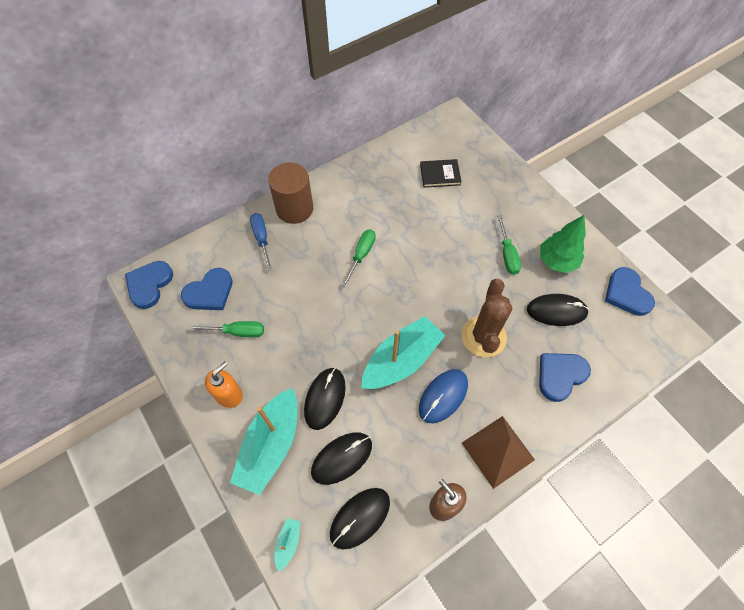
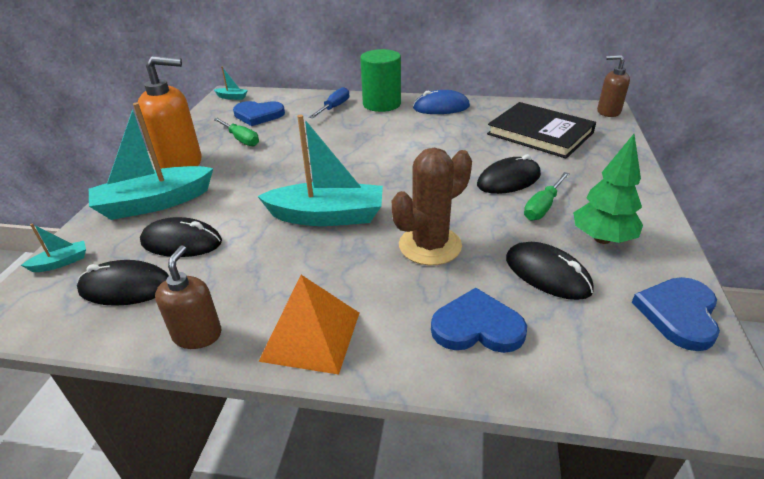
camera: 45 degrees right, 25 degrees down
blue heart [125,261,173,309] -> turquoise boat [214,66,248,100]
orange soap dispenser [205,361,243,408] -> orange soap dispenser [138,56,202,169], size x1.67
brown cylinder [268,163,313,224] -> green cylinder [360,49,401,112]
black mouse [304,368,346,430] -> black mouse moved to [477,154,541,194]
green screwdriver [342,230,376,287] -> none
blue mouse [419,369,468,423] -> blue mouse moved to [413,90,470,114]
black book [420,159,462,188] -> black book [487,102,596,159], size x1.87
brown pyramid [462,416,535,489] -> orange pyramid [258,275,359,375]
none -> brown soap dispenser [597,55,630,117]

